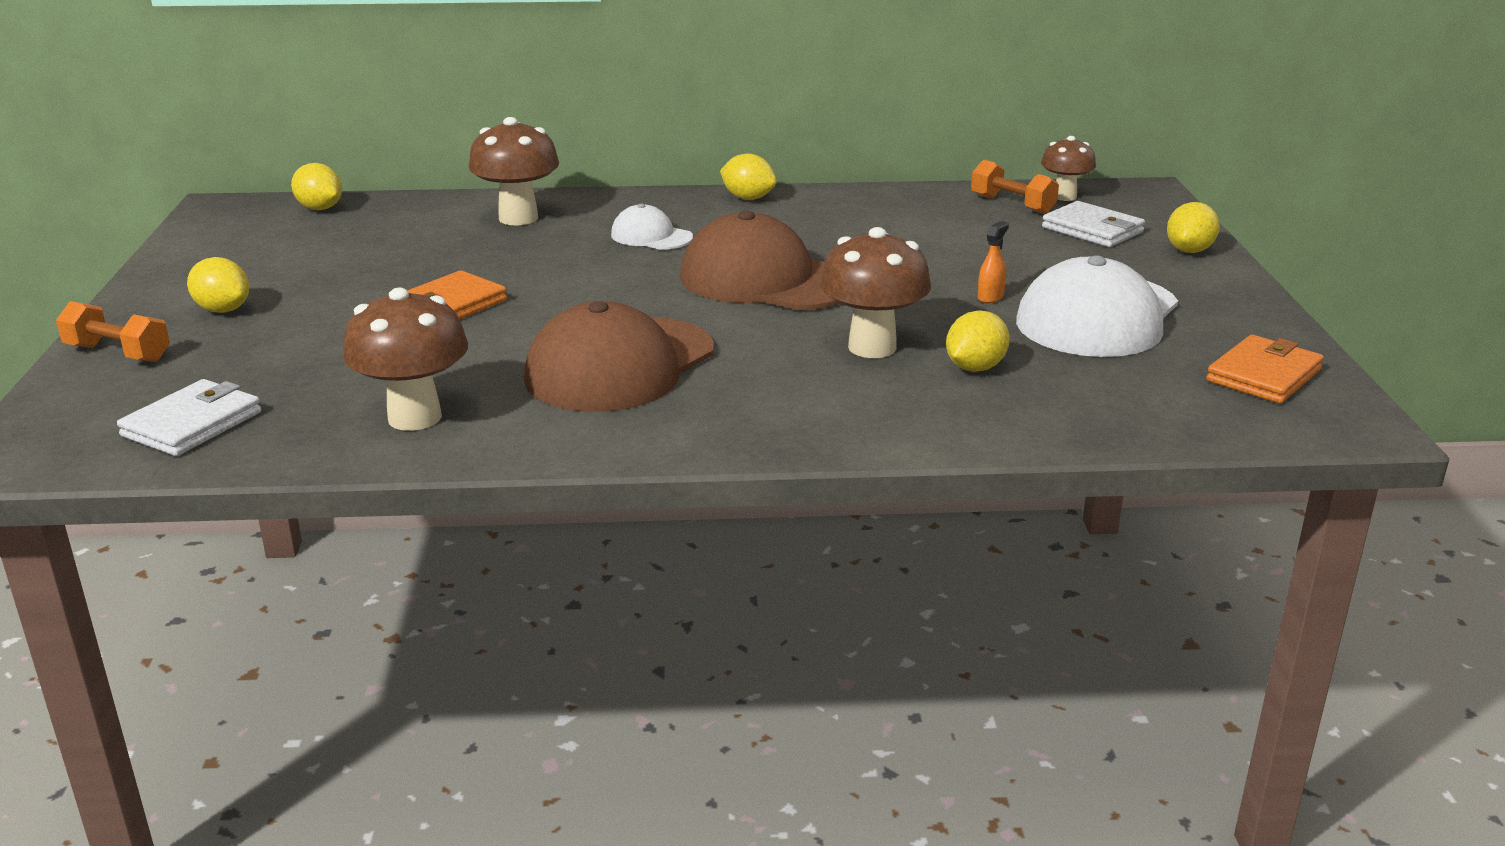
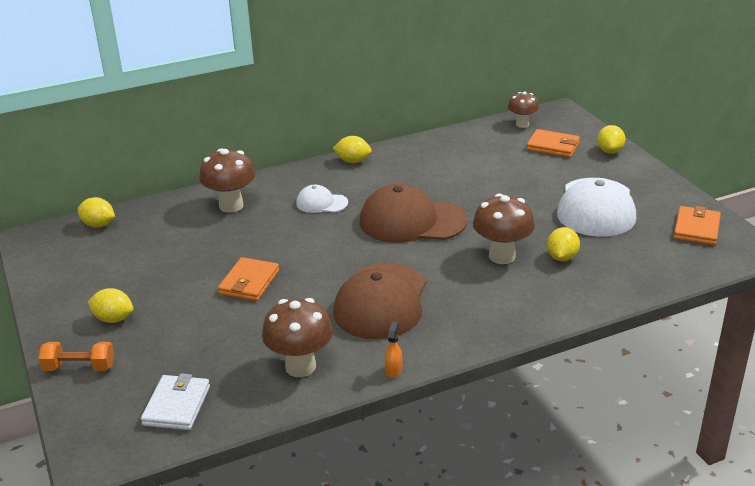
camera: 20 degrees left, 5 degrees up
orange dumbbell [971,160,1059,214] -> none
orange spray bottle [978,221,1009,303] -> orange spray bottle moved to [385,322,402,378]
white wallet [1042,201,1145,247] -> orange wallet [526,129,580,158]

